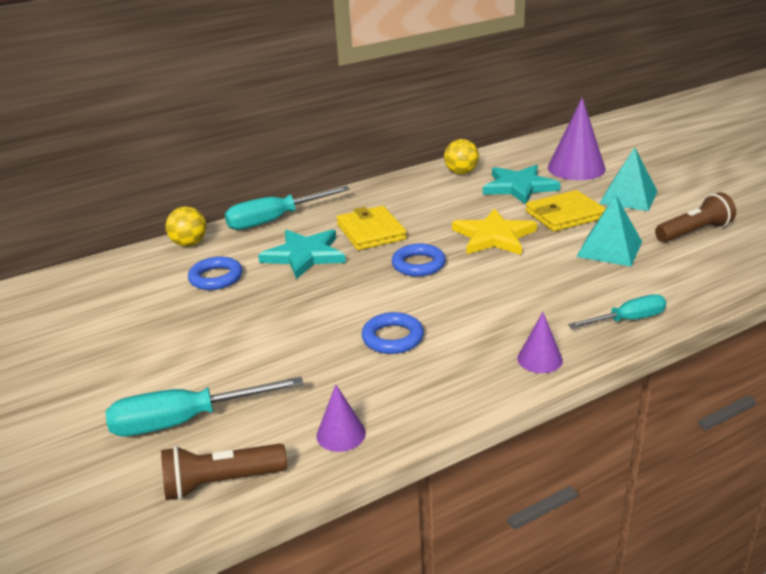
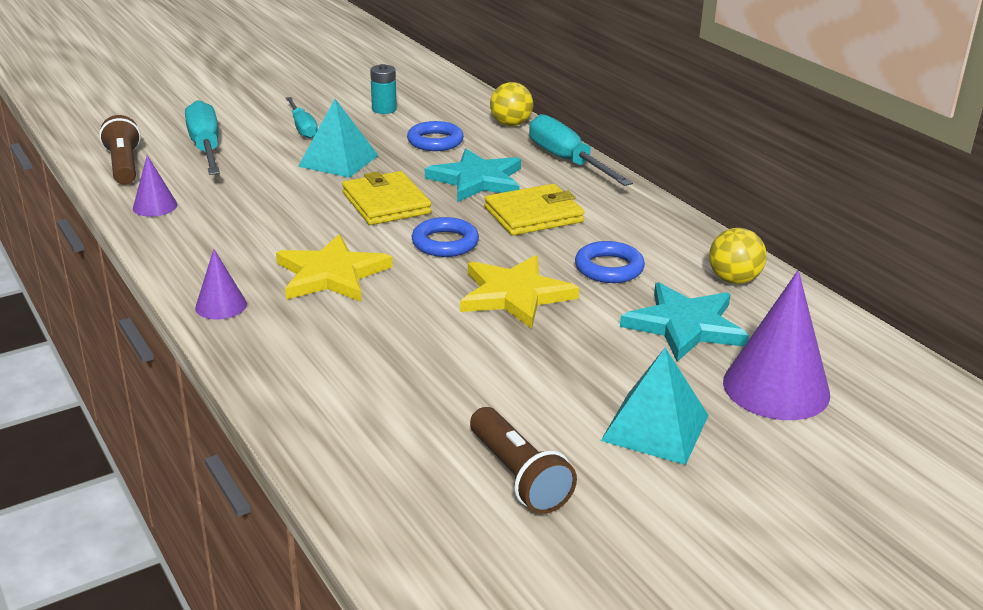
camera: 85 degrees right, 0 degrees up
blue ring [362,312,424,354] -> blue ring moved to [575,241,645,283]
yellow wallet [526,190,606,232] -> yellow wallet moved to [342,171,431,225]
turquoise screwdriver [568,294,666,328] -> turquoise screwdriver moved to [286,97,318,138]
turquoise pyramid [576,195,642,267] -> turquoise pyramid moved to [298,99,378,178]
none -> yellow star [276,234,393,302]
none -> turquoise battery [370,64,397,114]

